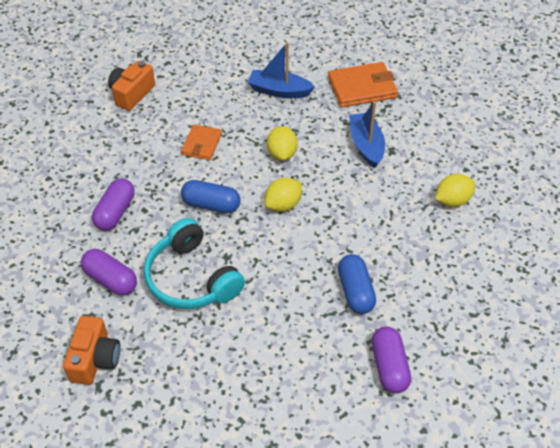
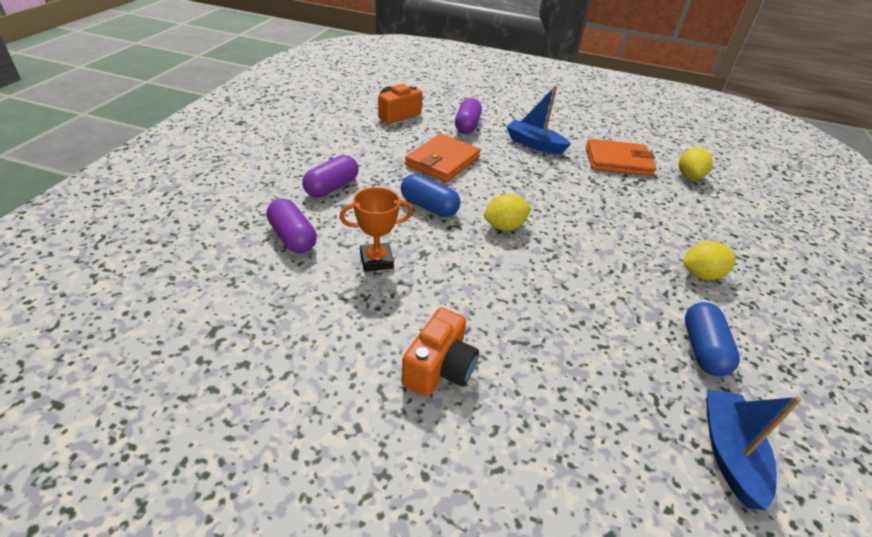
camera: 15 degrees right, 10 degrees down
orange camera [63,316,120,385] -> orange camera moved to [401,307,479,397]
turquoise headphones [144,218,245,309] -> orange trophy [340,187,413,272]
orange wallet [181,124,222,160] -> orange wallet [405,134,481,182], size x1.61
yellow lemon [267,126,298,161] -> yellow lemon moved to [679,147,713,180]
blue capsule [338,254,376,314] -> blue capsule moved to [685,302,740,377]
blue boat [349,101,385,168] -> blue boat moved to [707,390,802,510]
purple capsule [372,326,411,393] -> purple capsule moved to [455,98,482,134]

